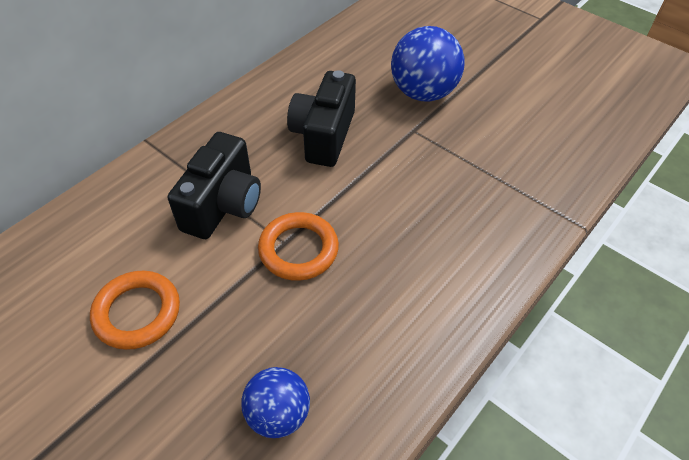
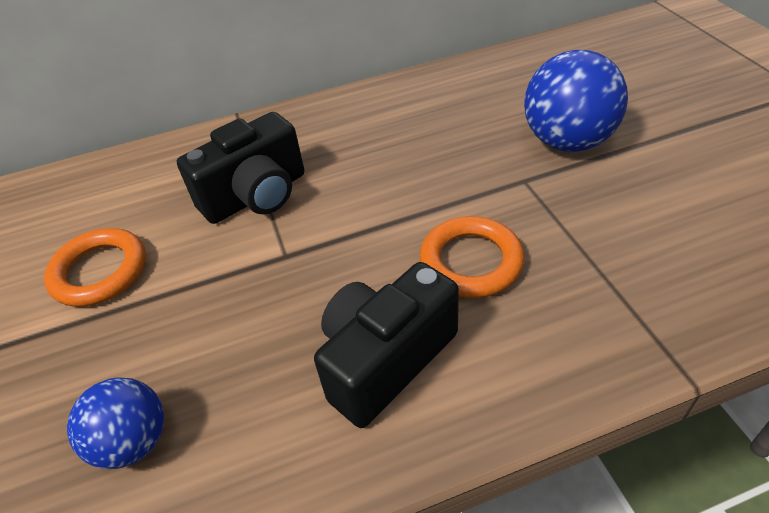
camera: 35 degrees right, 5 degrees down
orange ring [258,212,339,281] -> orange ring moved to [420,216,524,298]
black camera [287,70,356,167] -> black camera moved to [314,262,459,428]

